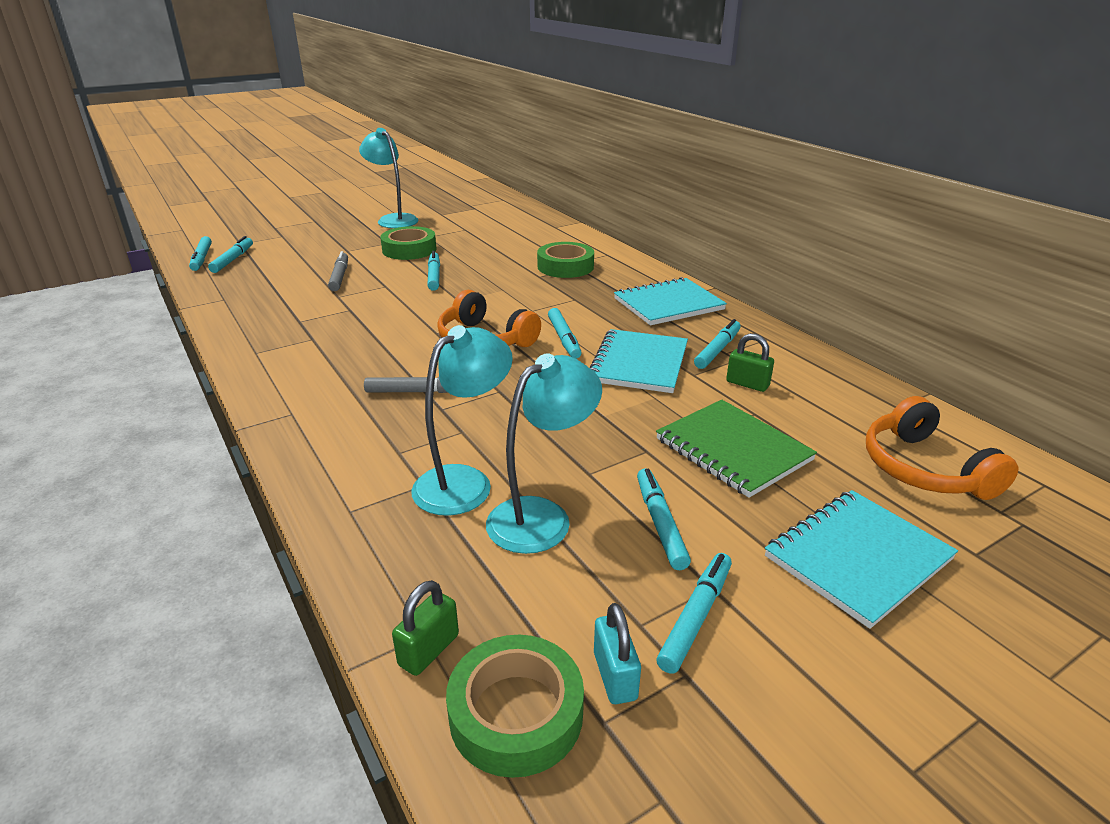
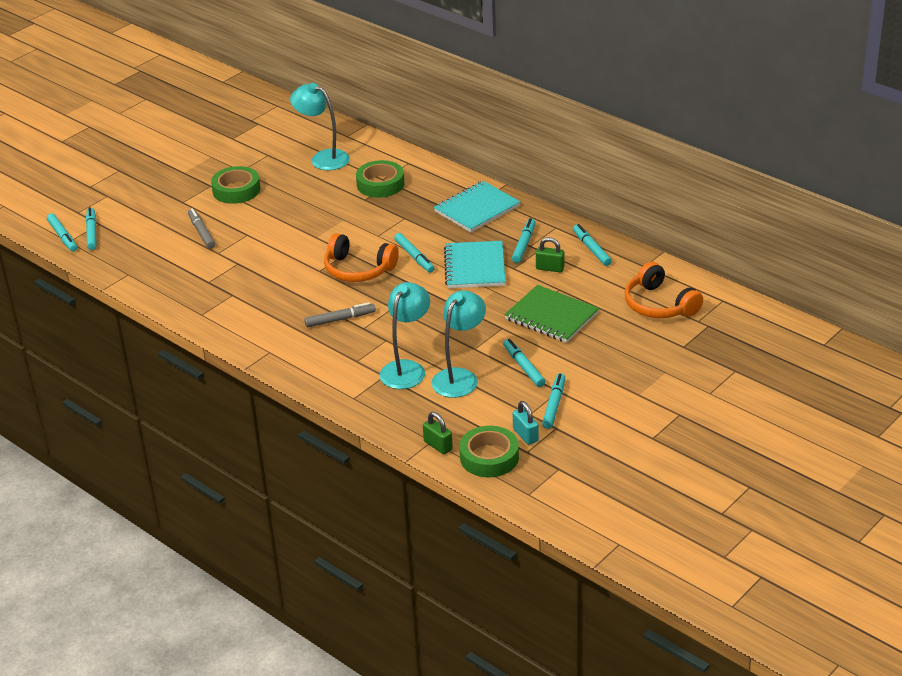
camera: 15 degrees left, 5 degrees up
turquoise lamp [359,128,418,228] -> turquoise lamp moved to [290,83,350,170]
green padlock [392,580,459,676] -> green padlock turned 60 degrees counterclockwise [423,412,453,454]
turquoise marker [427,251,440,291] -> turquoise marker moved to [573,224,612,266]
turquoise notebook [765,490,958,629] -> none

